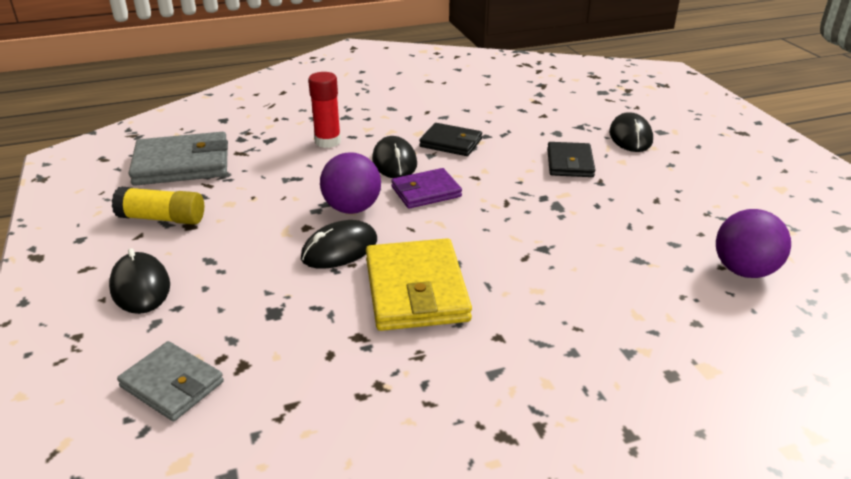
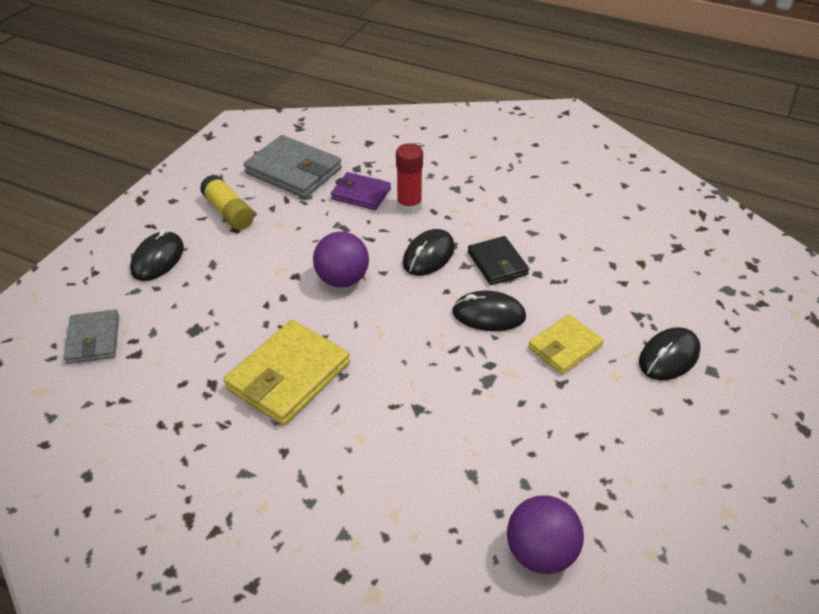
camera: 45 degrees right, 10 degrees up
black mouse [301,220,377,269] -> black mouse moved to [452,291,526,331]
purple wallet [391,168,462,209] -> purple wallet moved to [331,172,391,210]
black wallet [547,142,595,177] -> yellow wallet [528,315,604,374]

